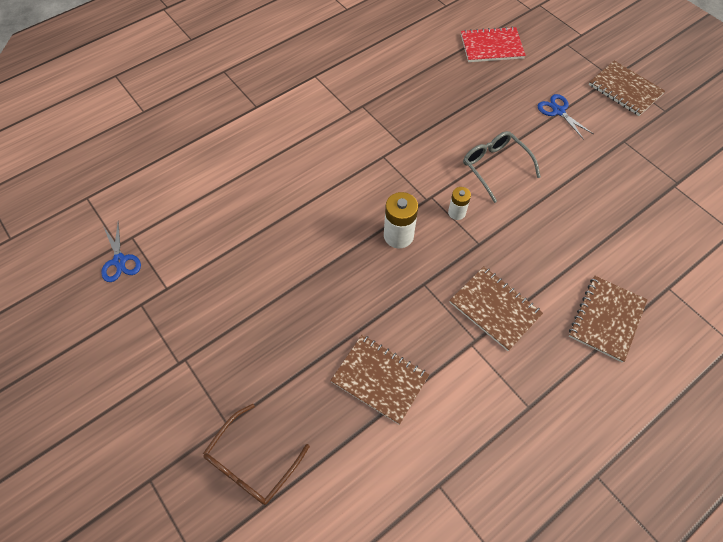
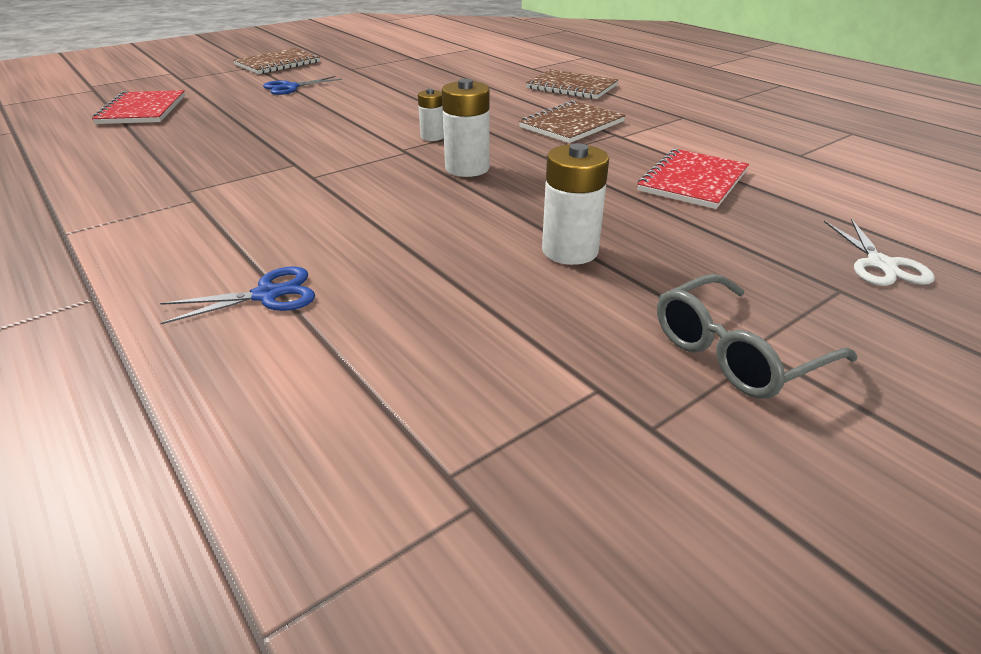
camera: 90 degrees left, 25 degrees down
blue scissors [101,222,141,282] -> blue scissors moved to [160,266,315,324]
brown glasses [203,404,310,505] -> white scissors [824,219,935,286]
brown notebook [330,335,429,425] -> red notebook [637,149,749,209]
grey glasses [463,131,541,203] -> grey glasses moved to [657,274,857,399]
none -> white battery [542,143,609,265]

